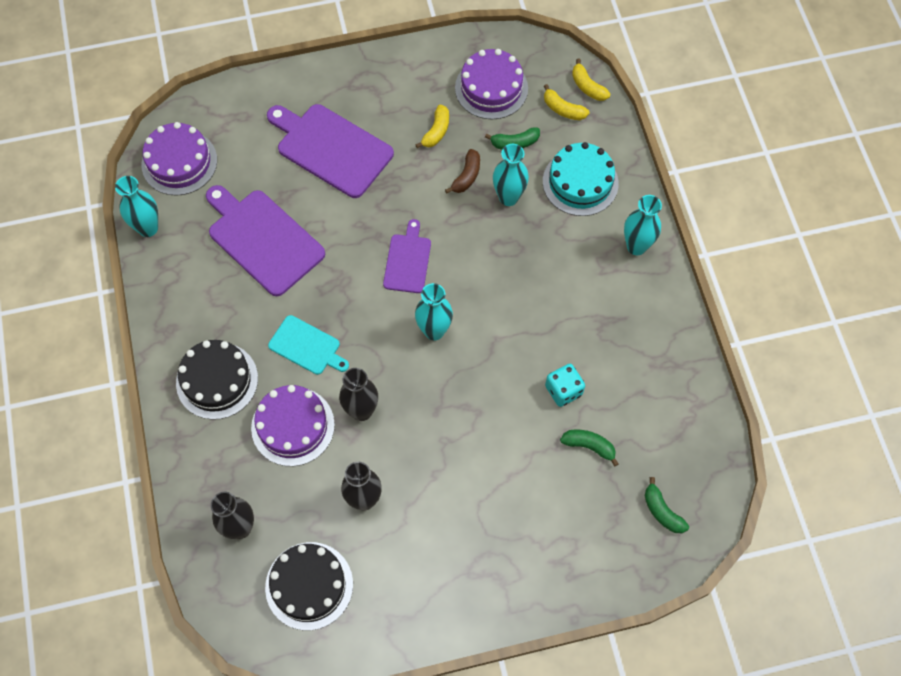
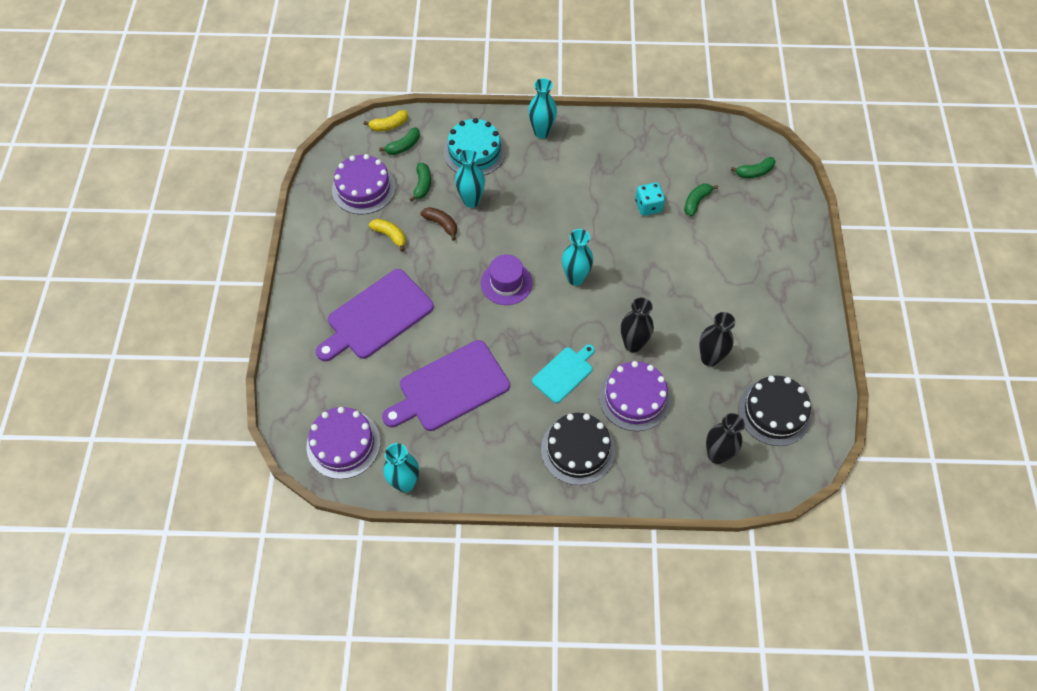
camera: 75 degrees left, 5 degrees down
purple cutting board [383,219,431,293] -> purple hat [481,254,532,305]
yellow banana [544,84,589,120] -> green banana [379,127,420,155]

